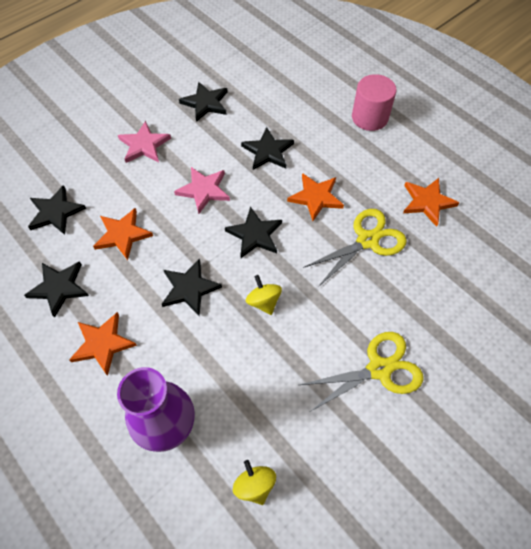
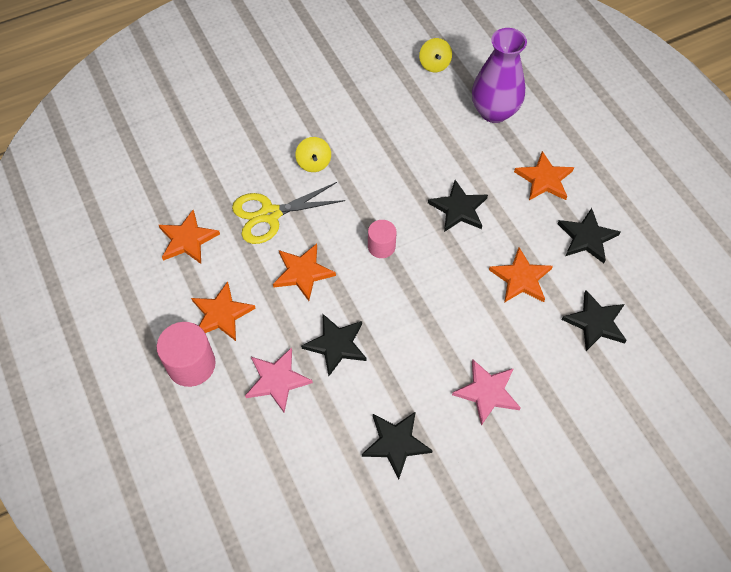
camera: 165 degrees left, 0 degrees up
pink star [174,167,230,214] -> pink star moved to [245,347,313,412]
black star [225,207,282,258] -> pink cylinder [368,220,396,258]
yellow spinning top [246,275,282,315] -> yellow spinning top moved to [295,137,331,172]
yellow scissors [300,332,424,412] -> none
none -> orange star [191,281,256,341]

